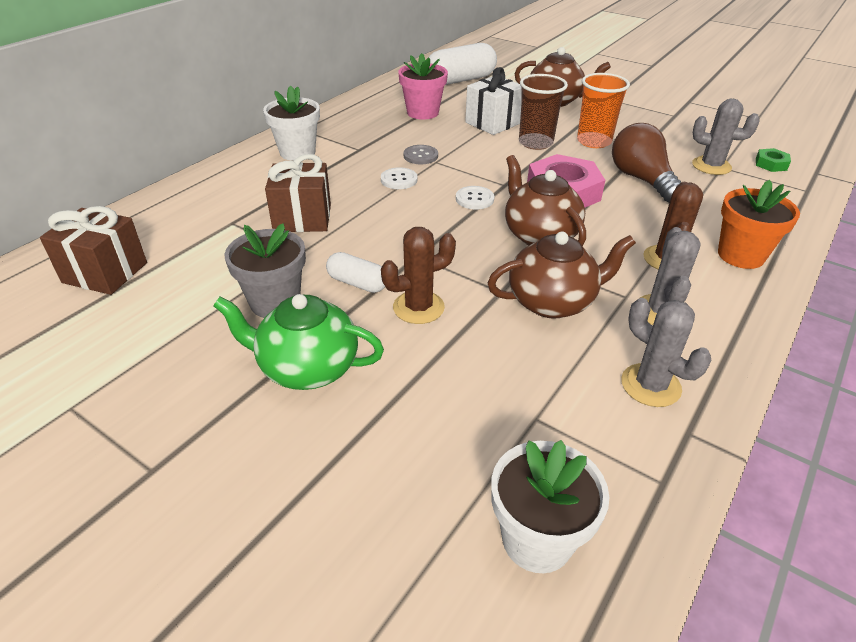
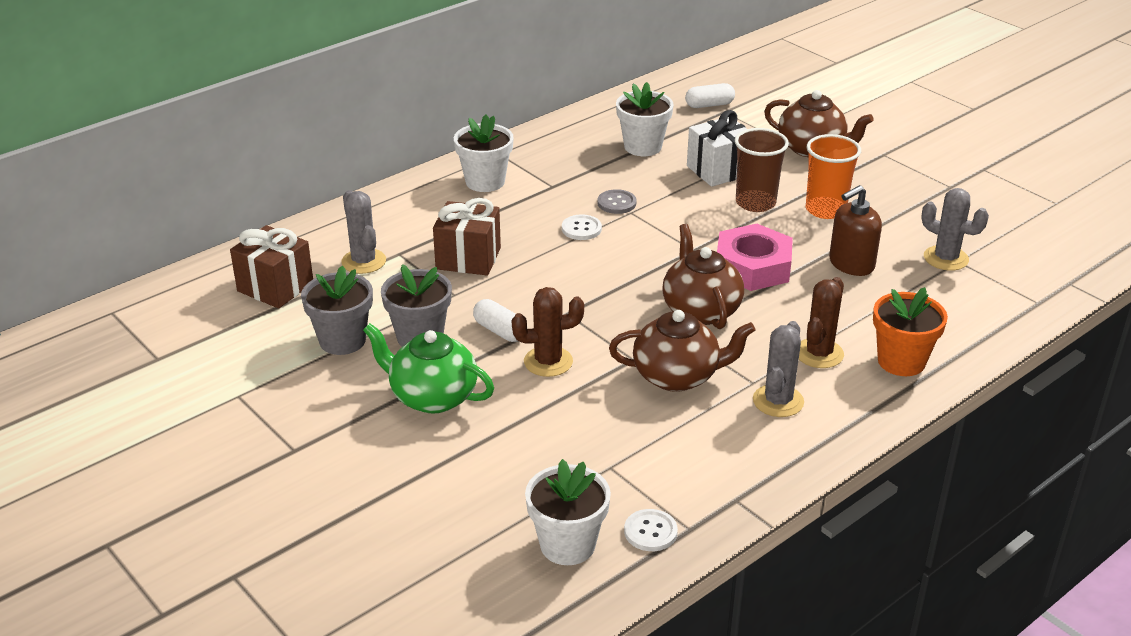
camera: 15 degrees right, 5 degrees down
pink flower pot [398,53,448,120] -> white flower pot [616,82,674,156]
white capsule [429,43,497,85] -> white capsule [685,83,735,108], size x0.53
white button [456,186,494,209] -> white button moved to [624,509,678,551]
brown light bulb [612,123,681,203] -> brown soap dispenser [829,185,882,276]
grey cactus [621,298,711,407] -> grey cactus moved to [341,190,386,274]
green nut [756,148,791,172] -> none
none -> grey flower pot [301,266,373,355]

